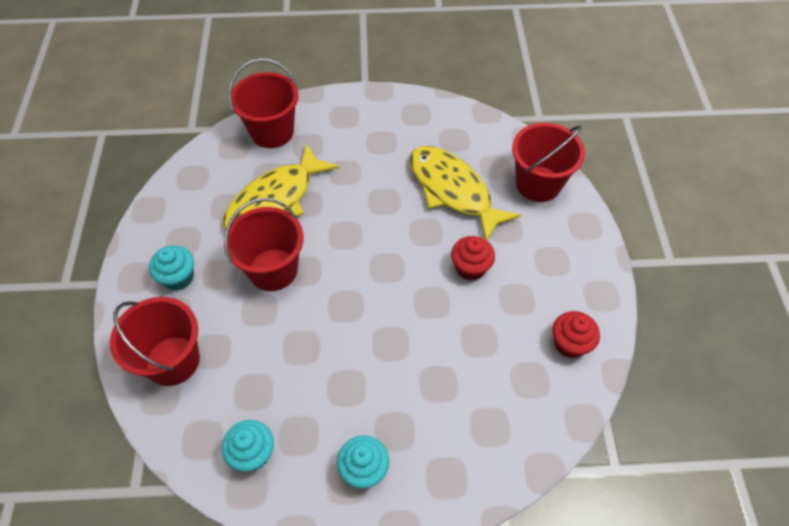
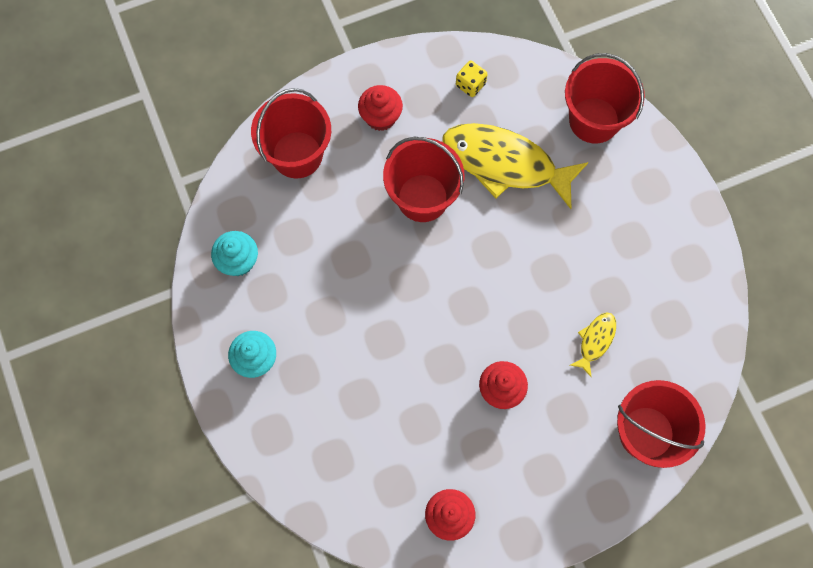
camera: 70 degrees right, 15 degrees up
turquoise cupcake [149,246,194,290] -> red cupcake [358,85,403,131]
yellow fish [410,146,521,240] -> yellow fish [569,313,616,377], size x0.45
none -> yellow dice [456,61,487,97]

